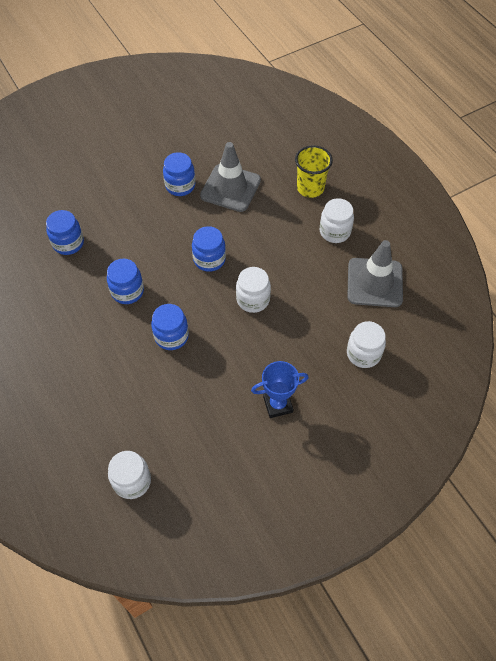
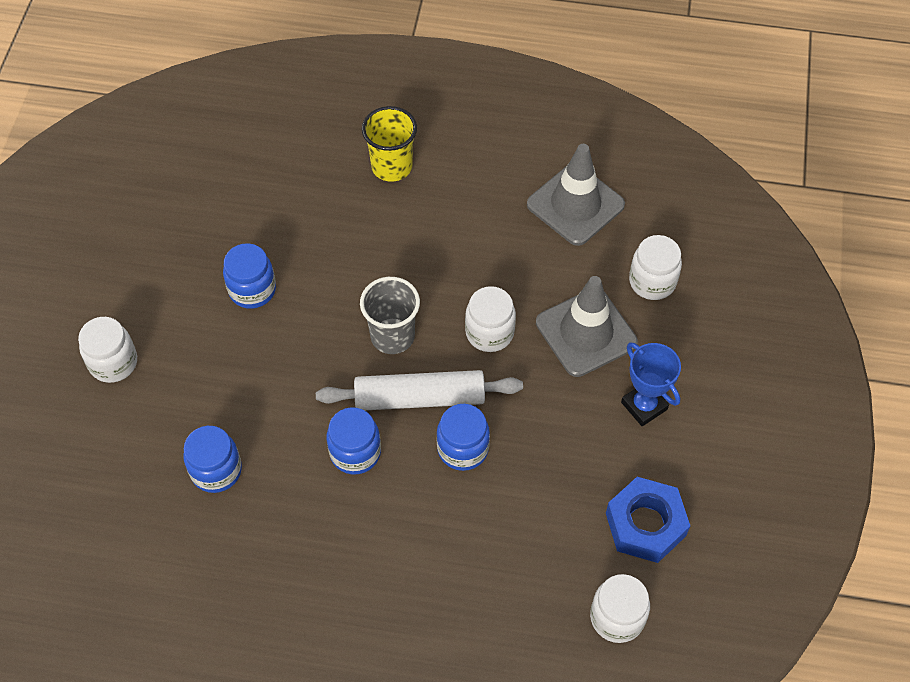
camera: 50 degrees left, 0 degrees up
blue jar [192,226,226,272] -> grey cup [360,277,420,354]
grey traffic cone [200,142,261,212] -> grey traffic cone moved to [536,276,638,377]
blue trophy [251,361,309,418] -> blue trophy turned 60 degrees counterclockwise [621,342,681,426]
white jar [320,198,354,243] -> white jar moved to [78,317,137,383]
none -> white rolling pin [316,370,523,410]
none -> blue nut [606,477,690,563]

